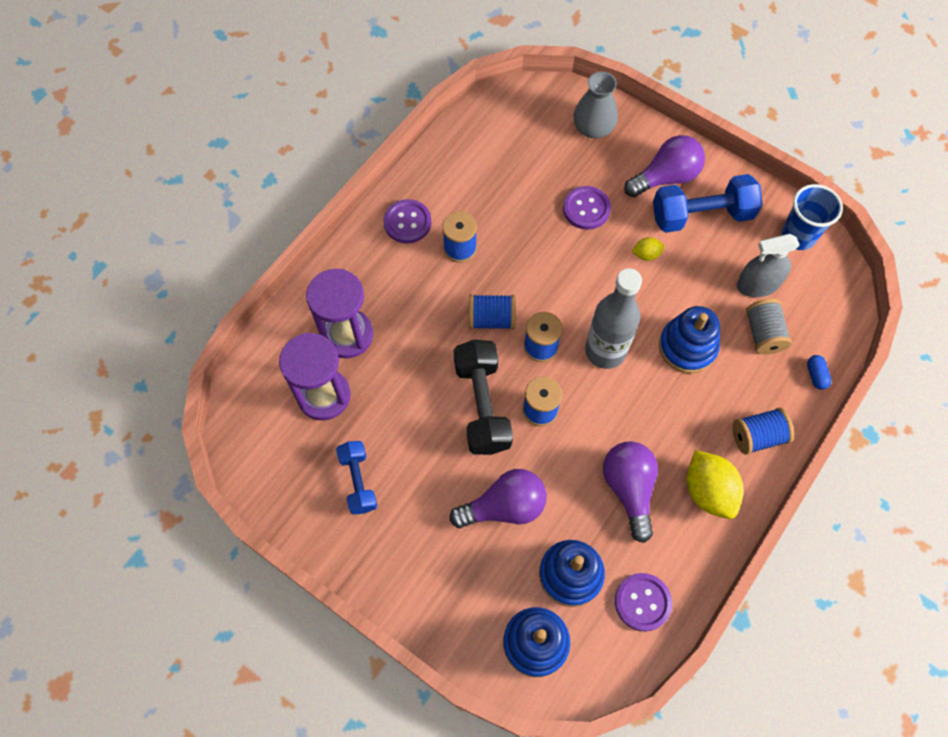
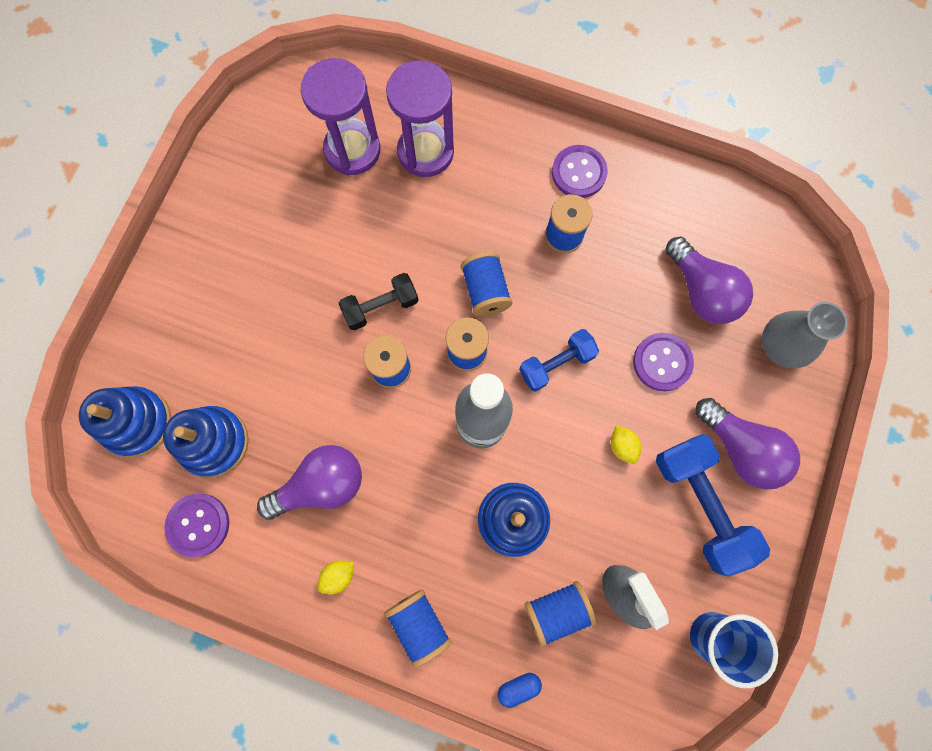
camera: 75 degrees right, 10 degrees up
blue dumbbell [336,441,377,515] -> blue dumbbell moved to [519,329,599,391]
purple light bulb [450,469,547,528] -> purple light bulb moved to [665,236,753,324]
black dumbbell [454,340,513,455] -> black dumbbell [339,273,419,330], size x0.62
yellow lemon [687,450,744,519] -> yellow lemon [318,560,354,594], size x0.49
grey spool [746,299,792,354] -> blue spool [525,581,597,647]

